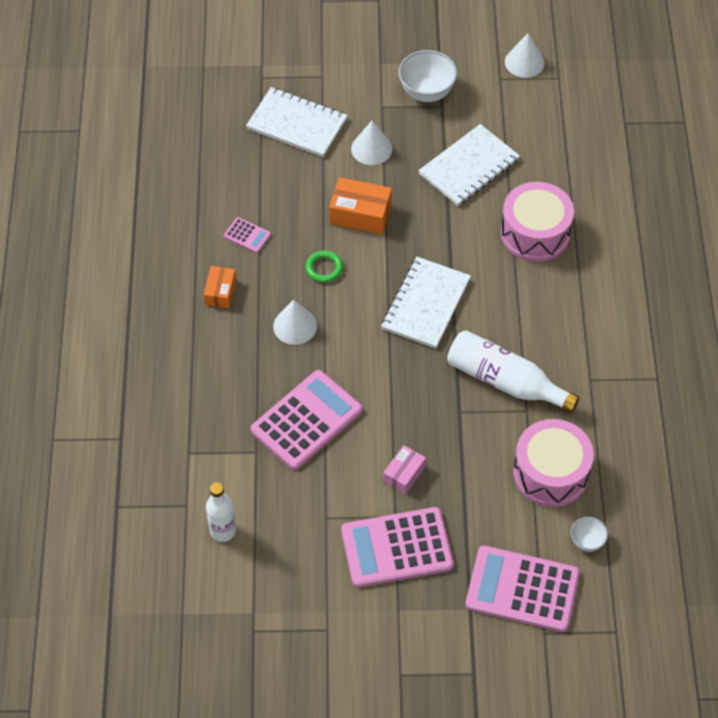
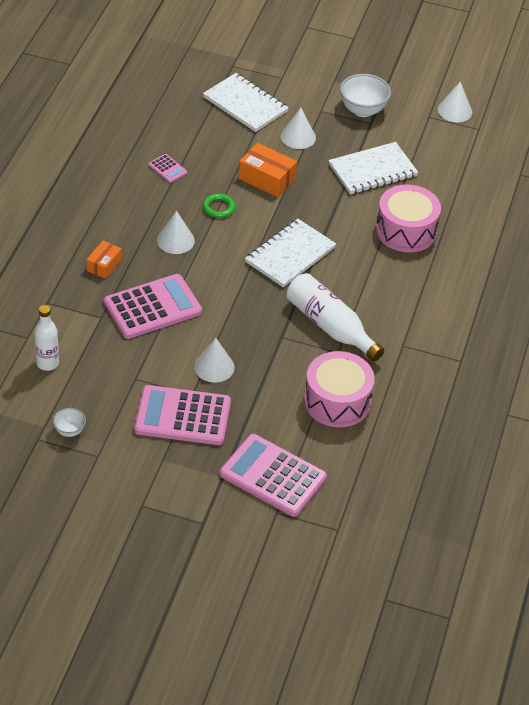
camera: 15 degrees right, 10 degrees down
orange box [204,266,236,308] -> orange box moved to [86,241,122,279]
pink box [383,445,426,494] -> white cone [194,338,235,383]
white bowl [571,517,608,552] -> white bowl moved to [53,408,86,437]

